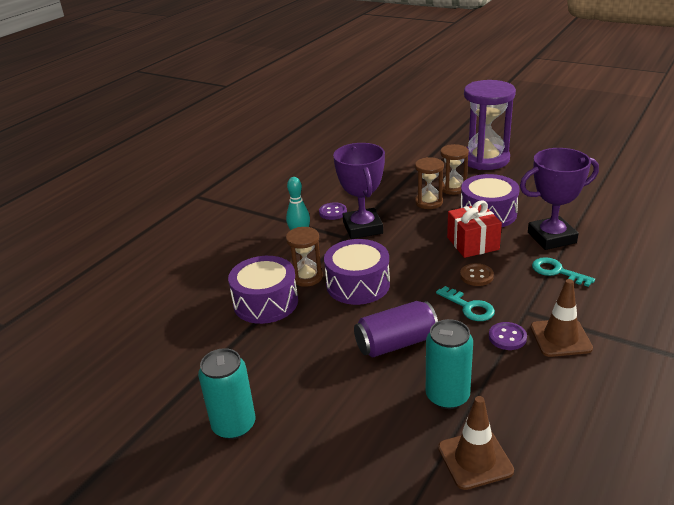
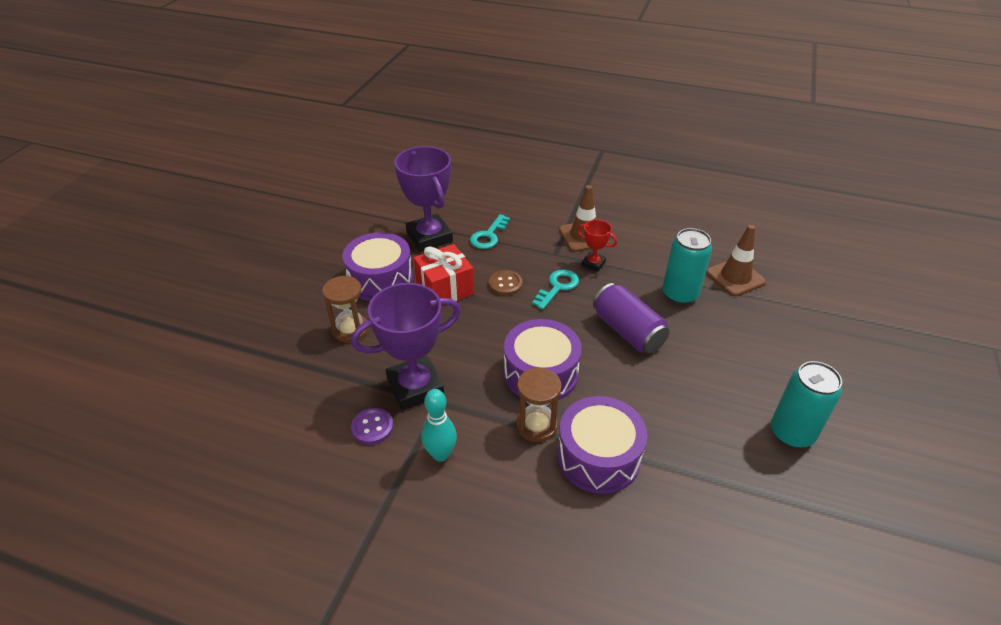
camera: 105 degrees left, 10 degrees up
brown hourglass [440,144,469,195] -> none
purple hourglass [463,80,516,170] -> none
purple button [489,322,527,350] -> red trophy [577,220,617,272]

